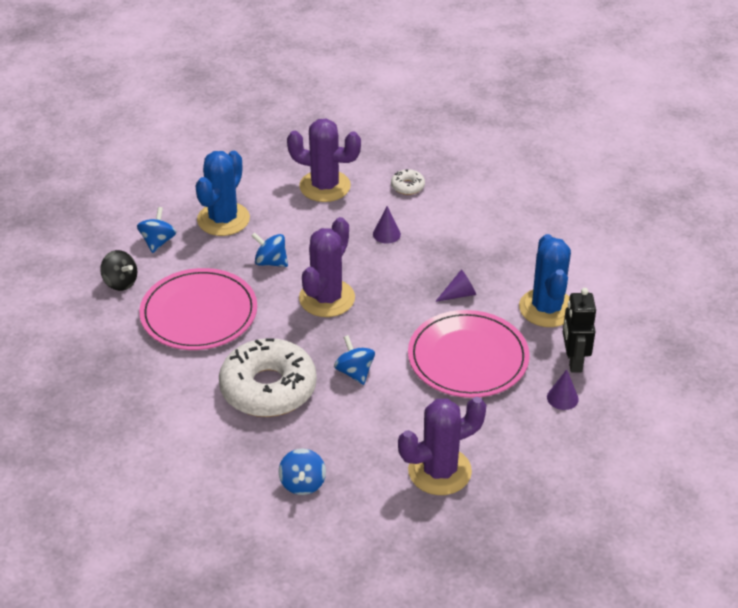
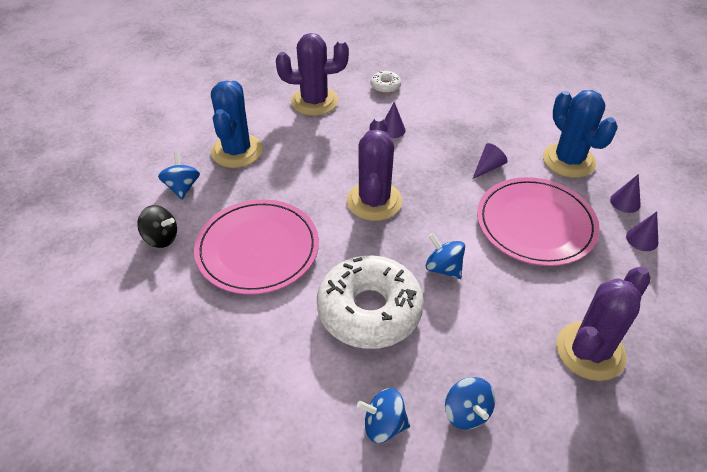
camera: 20 degrees left, 5 degrees up
blue spinning top [251,232,288,267] -> blue spinning top moved to [357,388,410,443]
black robot [563,288,596,373] -> purple cone [610,174,641,213]

